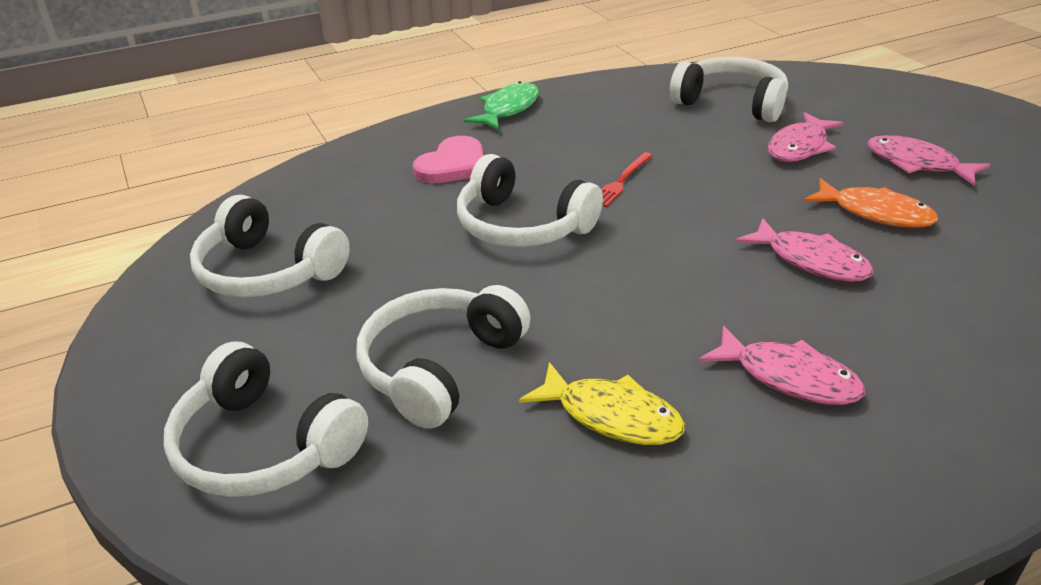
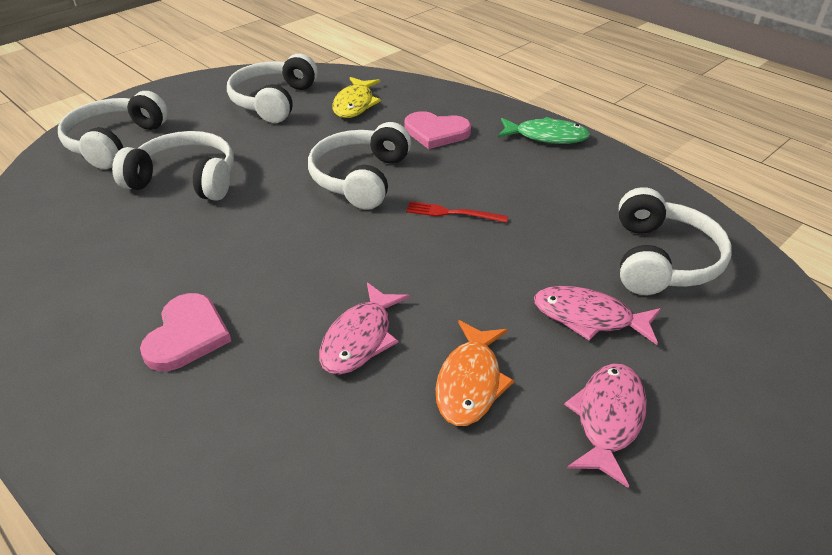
camera: 70 degrees right, 5 degrees up
yellow fish [519,362,685,445] -> yellow fish moved to [332,77,381,118]
pink fish [699,326,865,405] -> pink heart [140,293,231,371]

